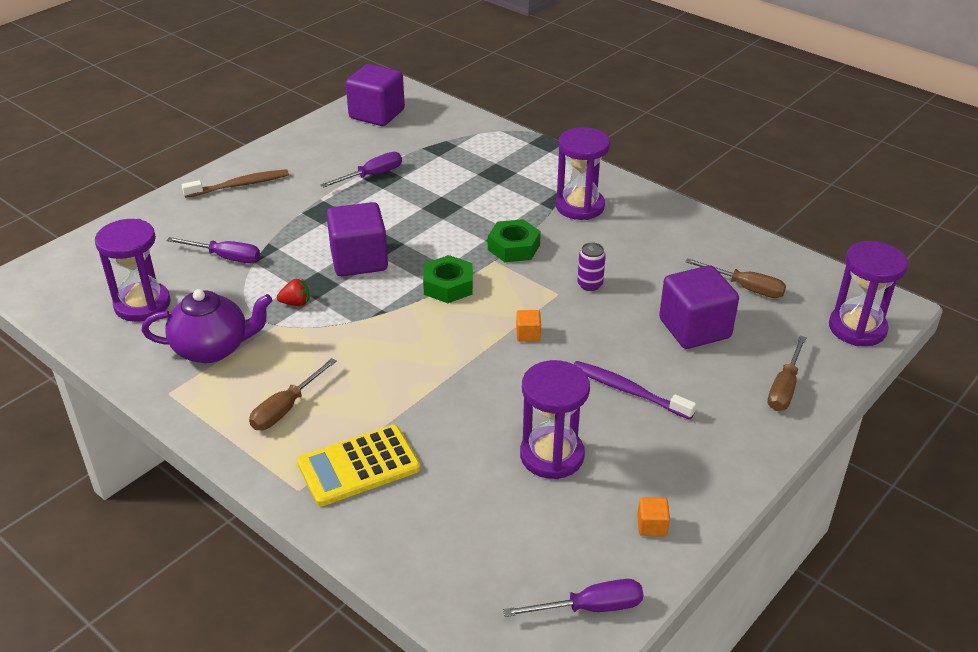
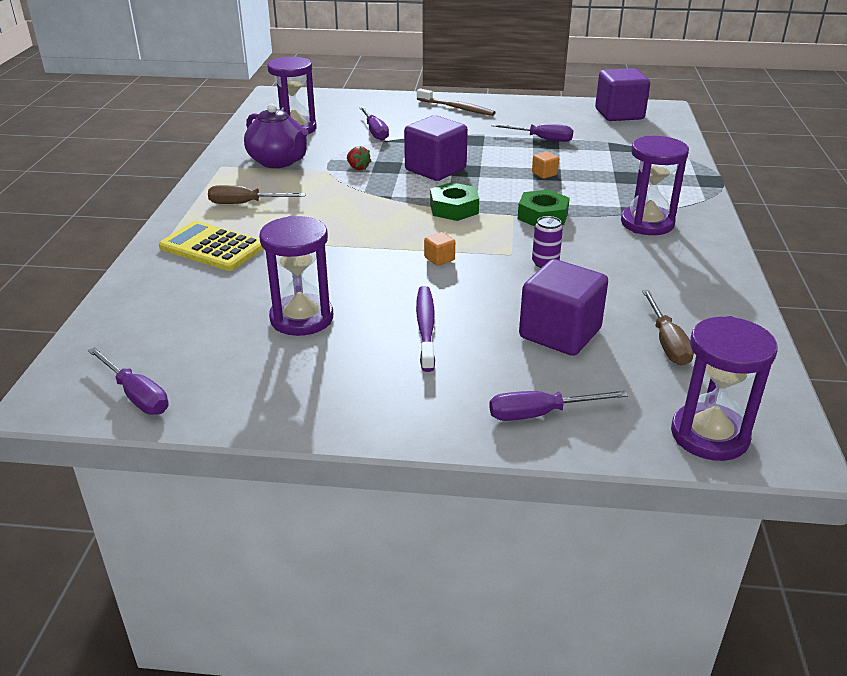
camera: 55 degrees right, 5 degrees down
orange cube [637,498,670,536] -> orange cube moved to [532,152,559,179]
brown screwdriver [768,335,807,411] -> purple screwdriver [489,390,628,421]

